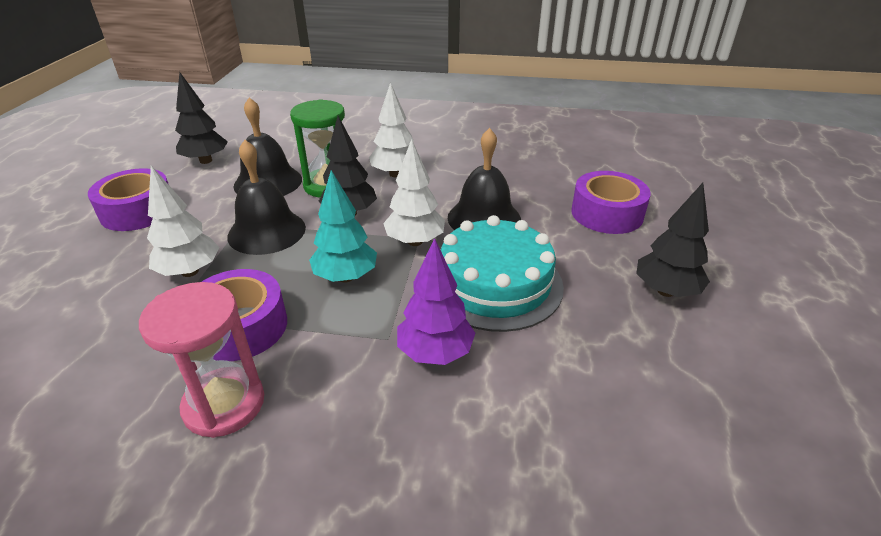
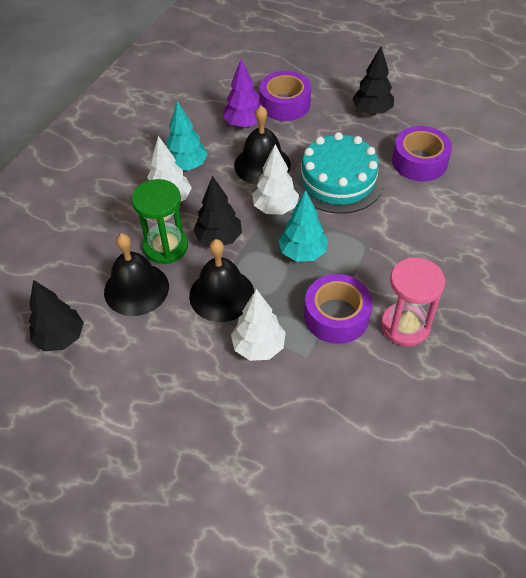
camera: 70 degrees left, 15 degrees up
purple tape [88,168,169,231] -> purple tape moved to [392,126,452,181]
purple tree [397,238,475,365] -> purple tree moved to [223,59,262,127]
none -> turquoise tree [166,101,208,170]

